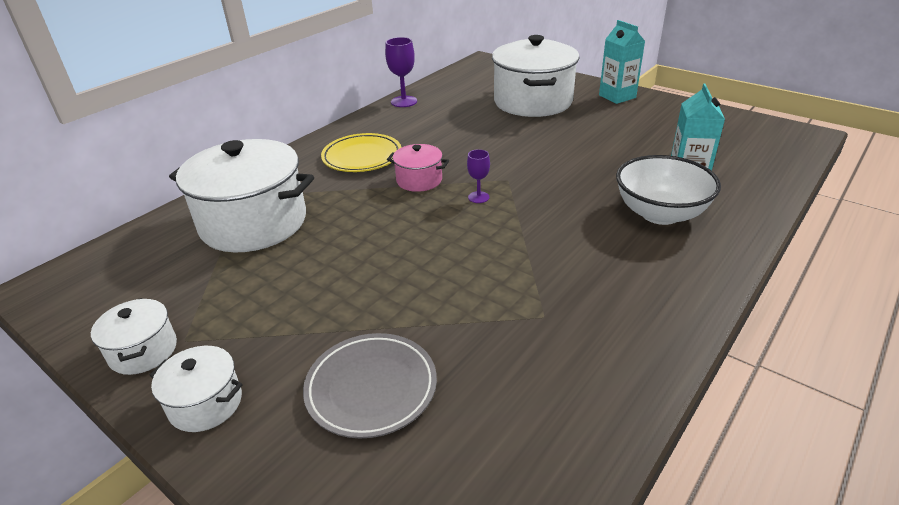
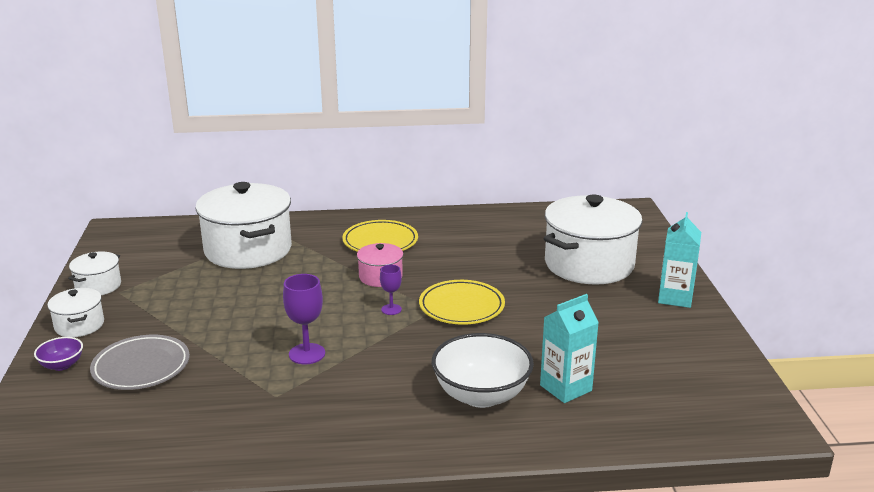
camera: 45 degrees right, 10 degrees down
purple goblet [385,37,417,107] -> purple goblet moved to [283,274,325,364]
none -> purple bowl [34,337,83,371]
none -> yellow plate [419,280,505,324]

